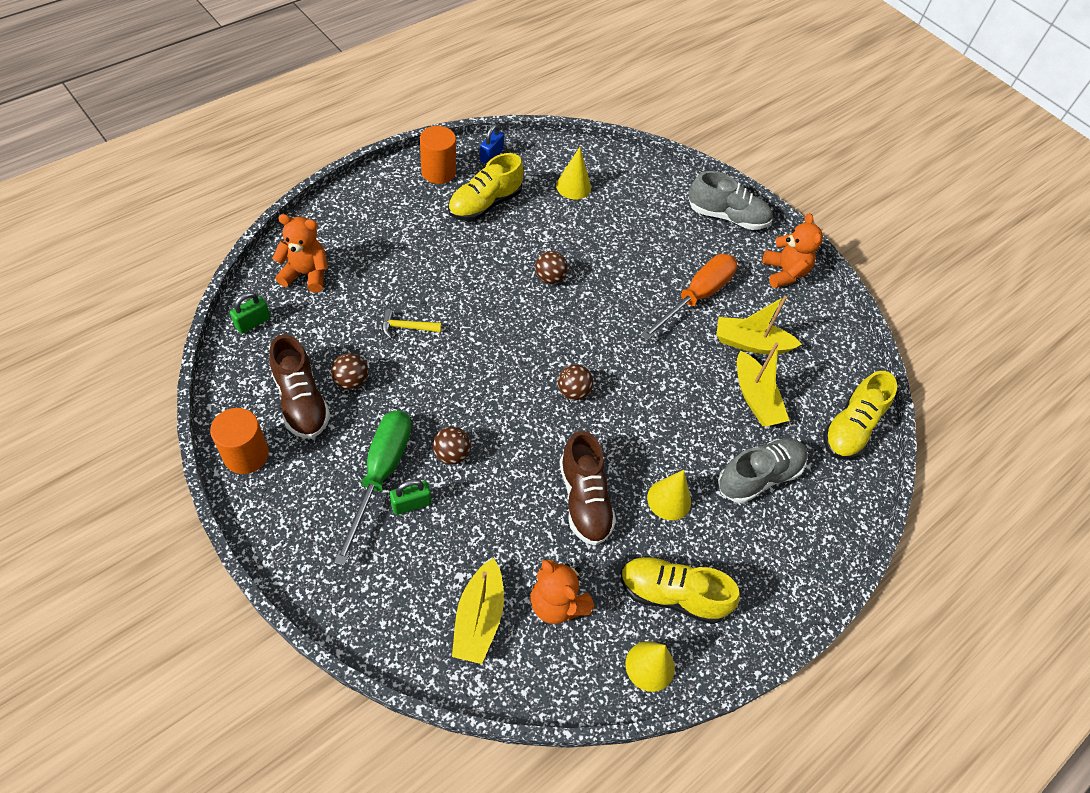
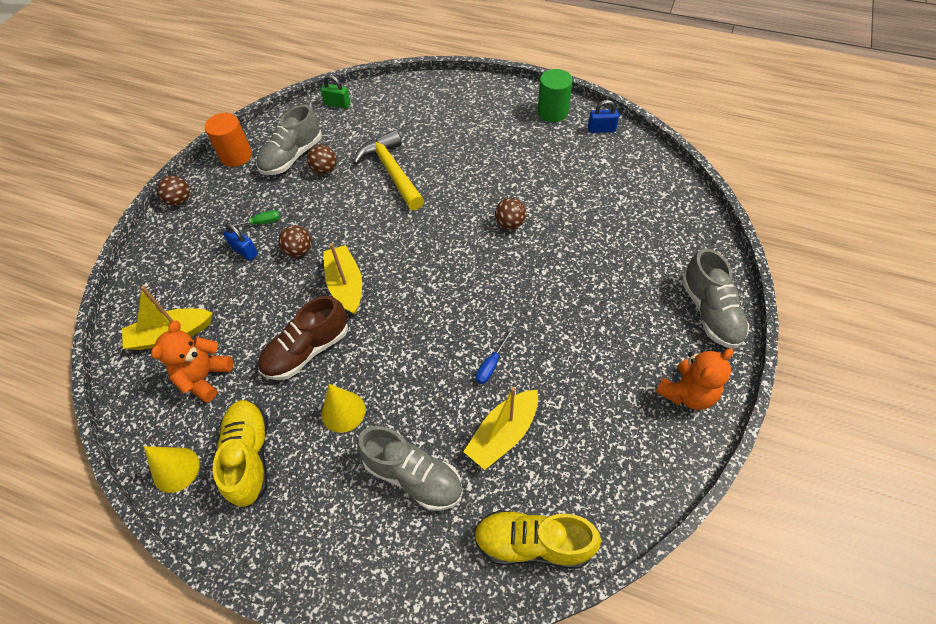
camera: 70 degrees right, 0 degrees up
brown shoe [269,334,330,439] -> grey shoe [257,105,322,175]
orange teddy bear [272,214,328,293] -> none
green screwdriver [334,410,411,566] -> green screwdriver [220,210,280,230], size x0.44
yellow hammer [382,309,441,338] -> yellow hammer [353,130,424,210], size x2.03
green padlock [390,479,431,515] -> blue padlock [223,223,258,261]
orange cylinder [420,126,456,184] -> green cylinder [538,69,573,122]
yellow shoe [448,153,524,221] -> none
yellow cone [556,147,591,199] -> none
brown ball [558,364,593,400] -> brown ball moved to [157,176,190,206]
orange screwdriver [640,254,737,341] -> none
yellow boat [717,296,802,354] -> yellow boat moved to [323,243,362,315]
none -> blue screwdriver [476,328,514,384]

